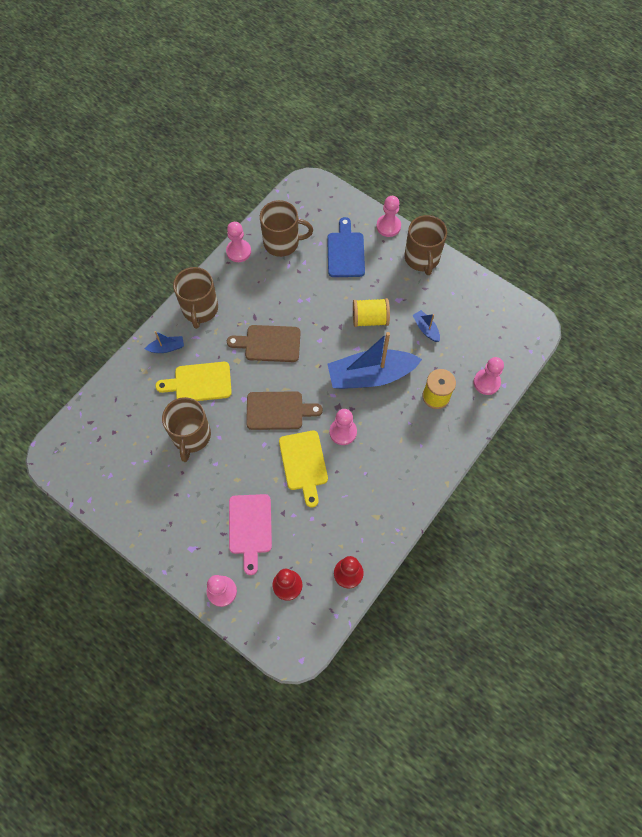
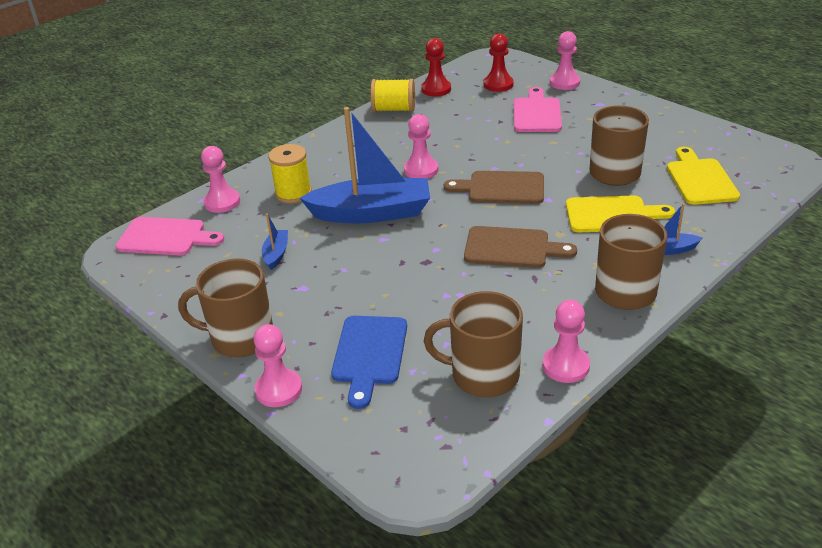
camera: 170 degrees left, 30 degrees down
yellow cutting board [279,431,328,507] -> yellow cutting board moved to [667,147,740,205]
yellow spool [353,298,390,327] -> yellow spool moved to [370,79,415,112]
brown mug [404,215,447,275] -> brown mug turned 90 degrees counterclockwise [178,258,273,357]
blue boat [412,310,440,342] -> blue boat turned 150 degrees counterclockwise [262,213,288,270]
none -> pink cutting board [115,217,224,256]

